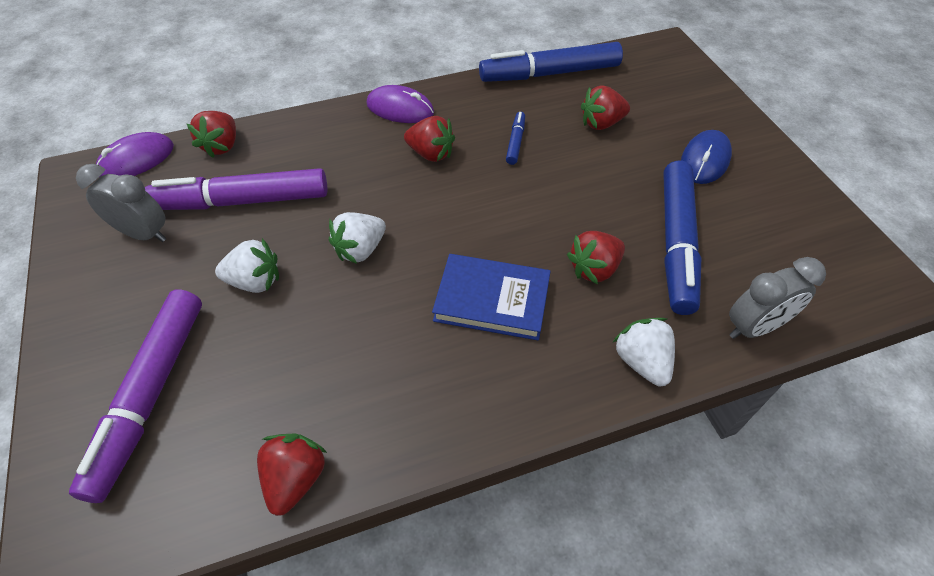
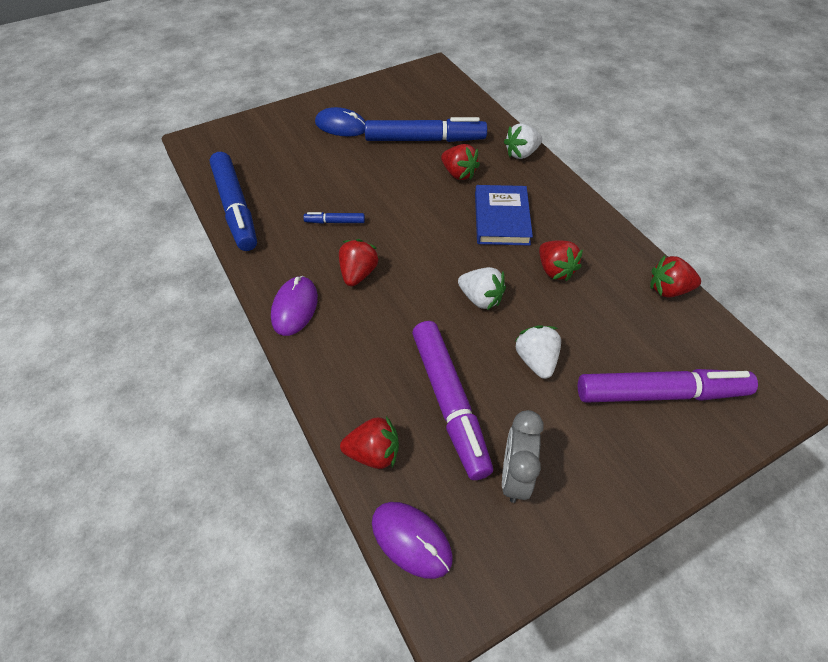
camera: 100 degrees left, 0 degrees up
red strawberry [581,85,630,130] -> red strawberry moved to [539,240,583,281]
grey clock [729,257,826,339] -> none

